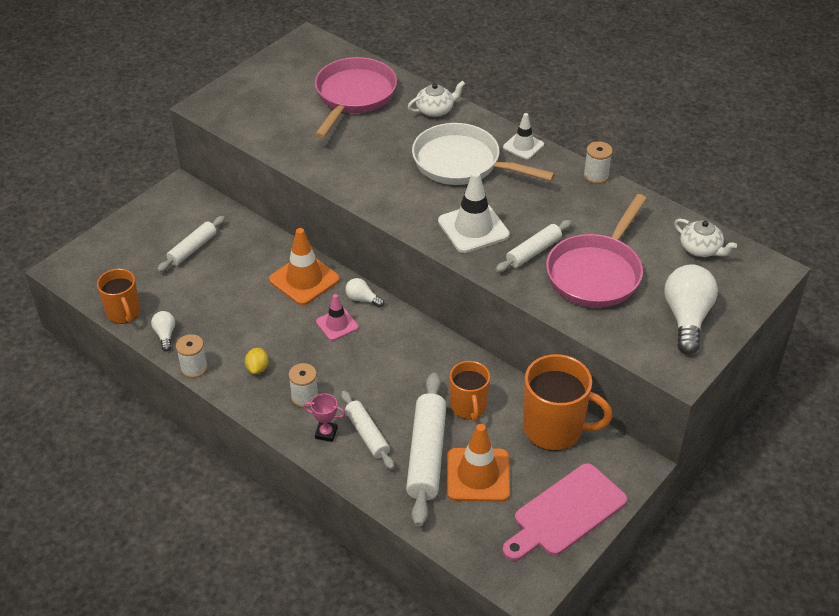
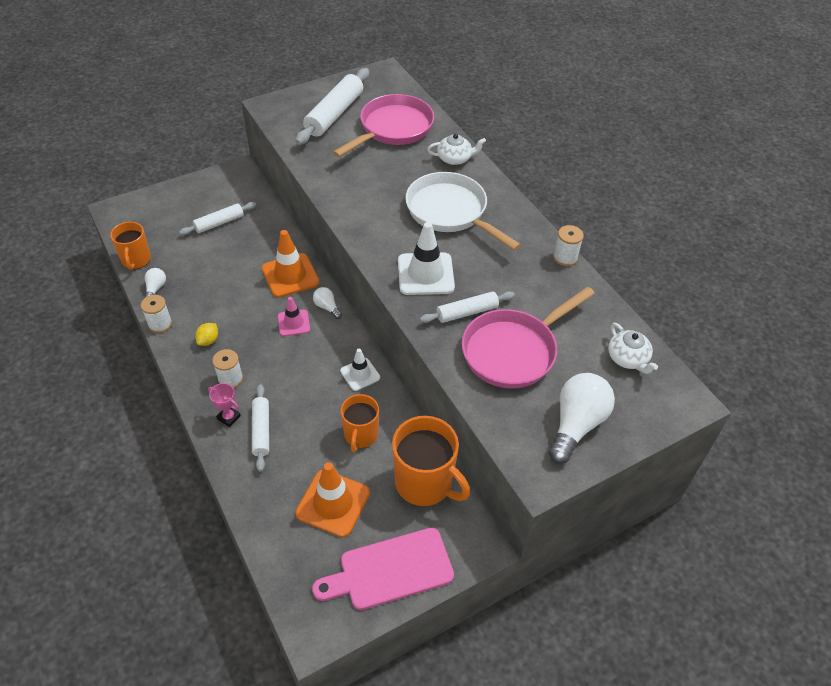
camera: 20 degrees right, 5 degrees up
white rolling pin [406,373,447,527] -> white rolling pin moved to [295,68,369,145]
white traffic cone [503,113,544,159] -> white traffic cone moved to [340,349,380,391]

